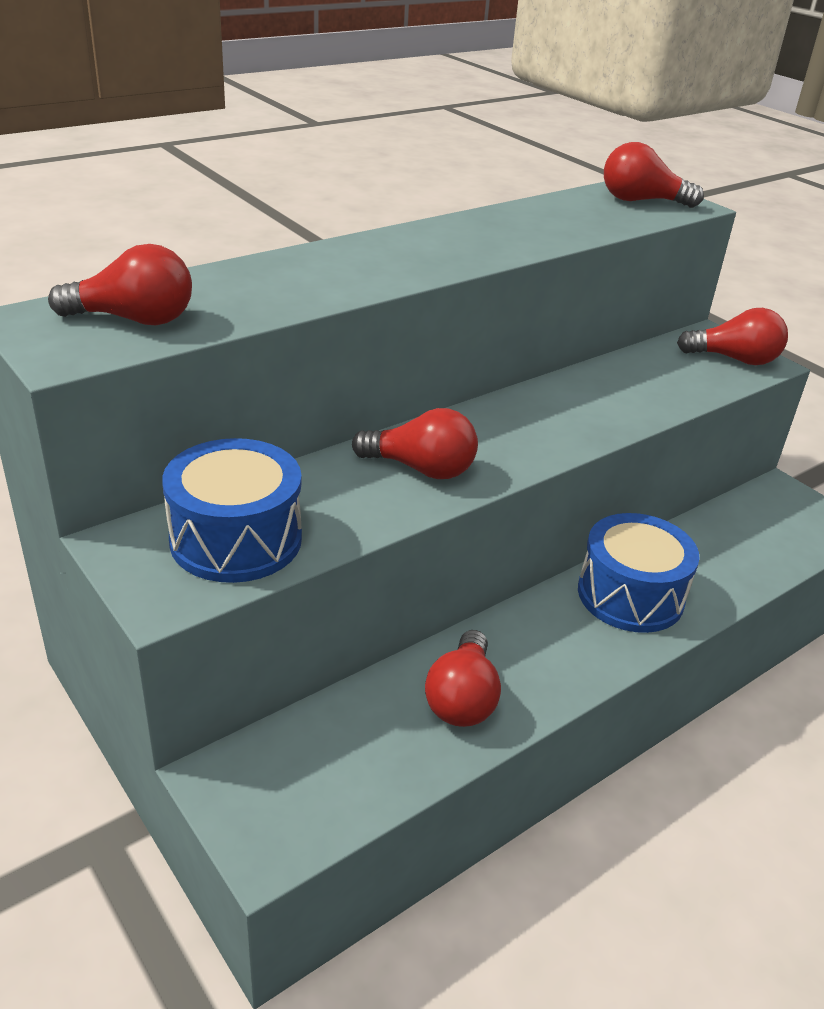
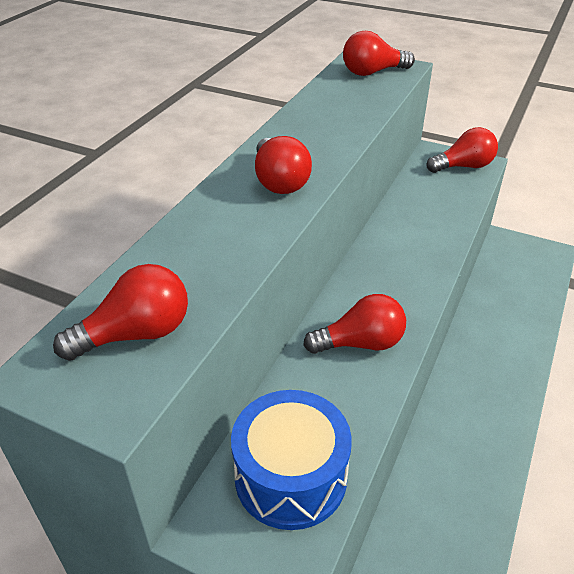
camera: 25 degrees left, 5 degrees up
red light bulb [425,630,501,727] -> red light bulb moved to [255,136,312,194]
blue drum [578,513,700,633] -> none

